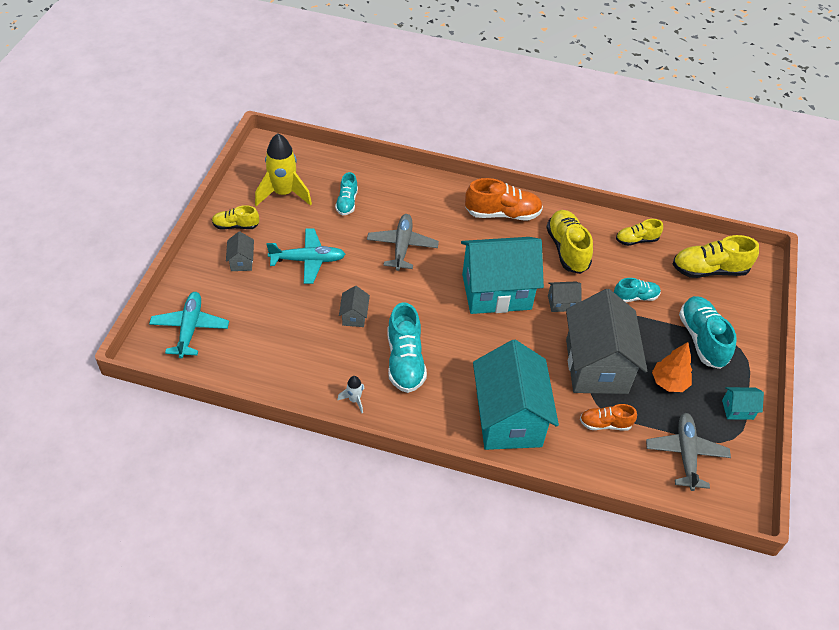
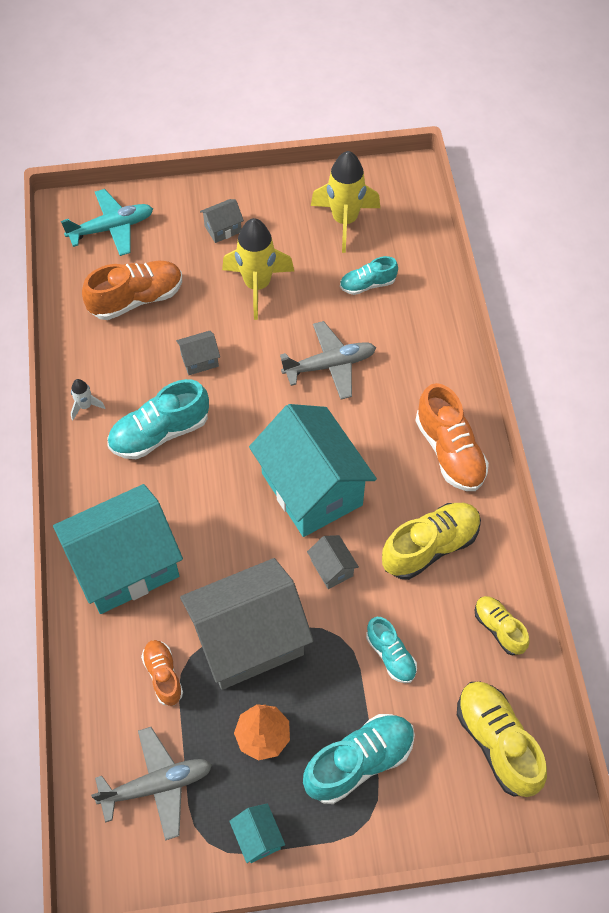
camera: 70 degrees right, 10 degrees up
yellow shoe [212,205,259,230] -> none
turquoise plane [266,228,345,284] -> yellow rocket [222,218,294,320]
none -> orange shoe [82,260,182,320]

